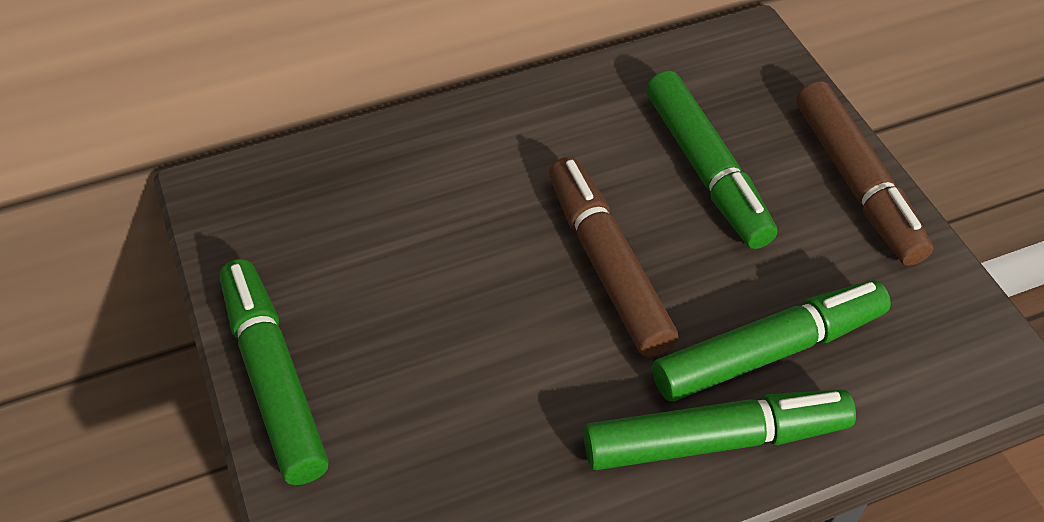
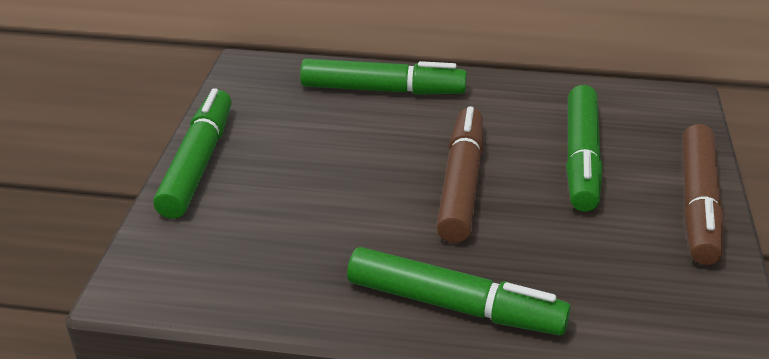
camera: 30 degrees right, 15 degrees down
green marker [652,280,891,401] -> green marker moved to [300,59,467,95]

